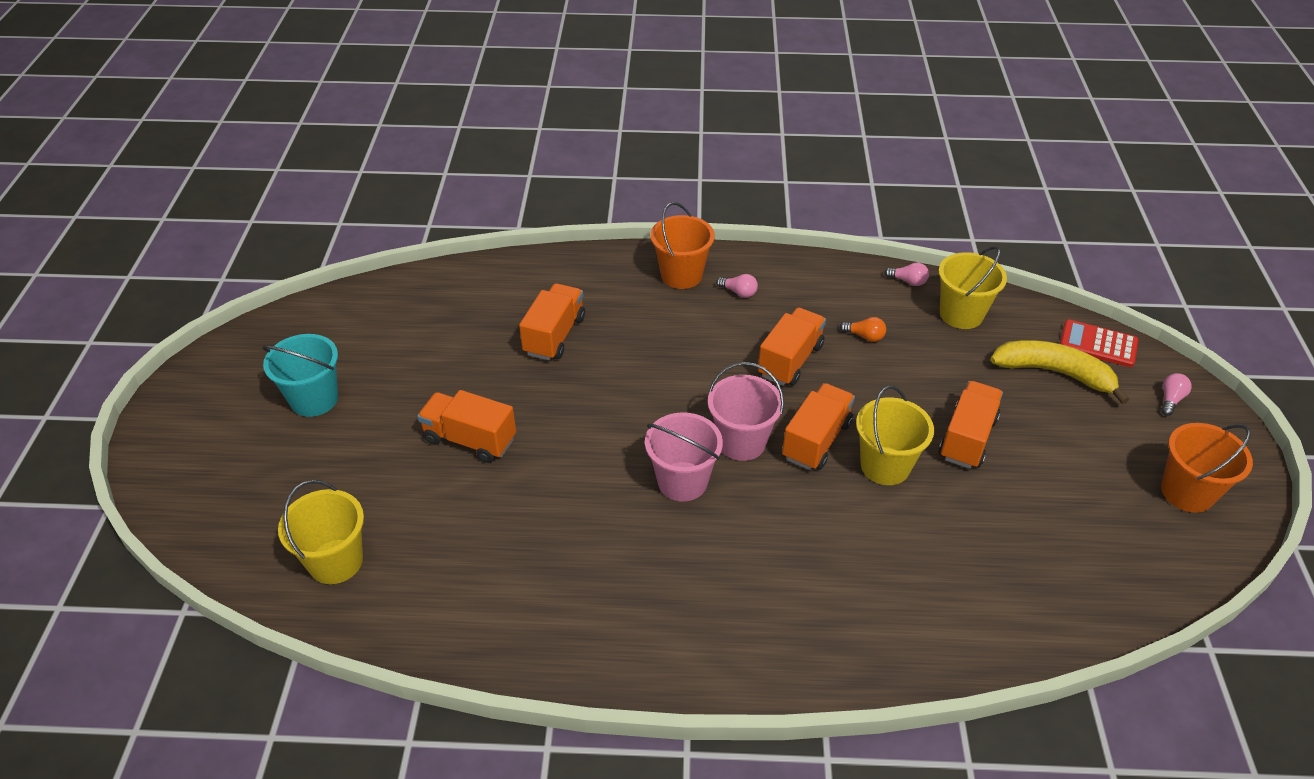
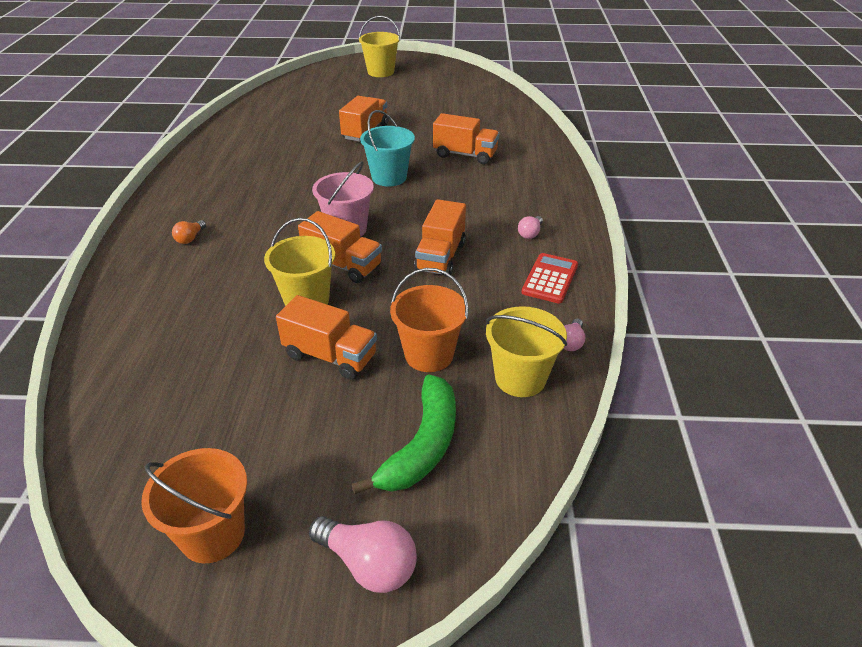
camera: 90 degrees right, 5 degrees down
turquoise bucket [262,334,338,417] -> turquoise bucket moved to [360,110,415,186]
yellow bucket [278,480,364,584] -> yellow bucket moved to [359,16,400,77]
pink bucket [645,412,723,502] -> none
orange bucket [651,202,715,289] -> orange bucket moved to [390,268,469,372]
orange truck [758,308,826,386] -> orange truck turned 75 degrees clockwise [414,199,466,277]
orange light bulb [840,317,886,342] -> orange light bulb moved to [172,220,206,244]
yellow banana [990,340,1130,404] -> green banana [352,374,456,494]
red calculator [1060,320,1138,367] -> red calculator moved to [521,253,578,304]
pink light bulb [1161,373,1192,416] -> pink light bulb [309,516,417,593], size x1.79

